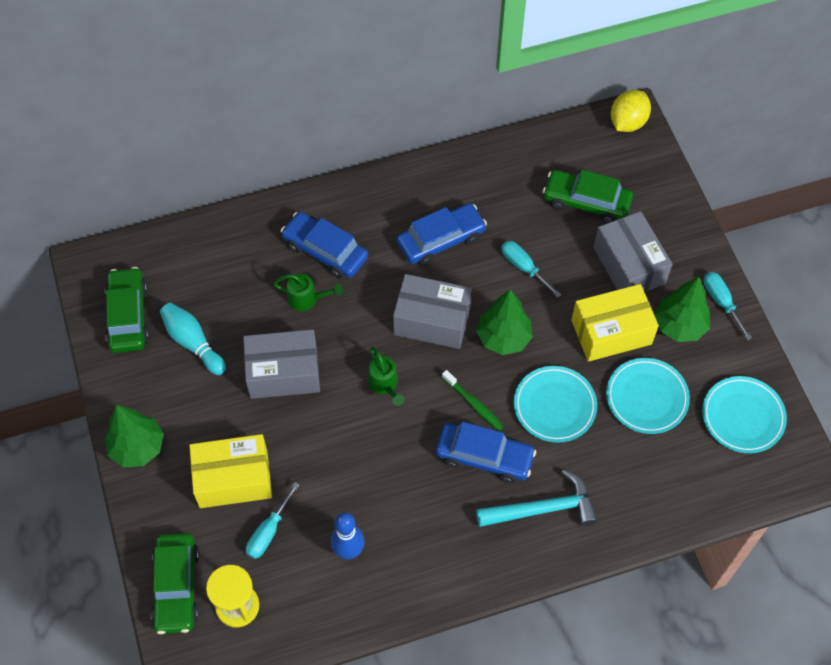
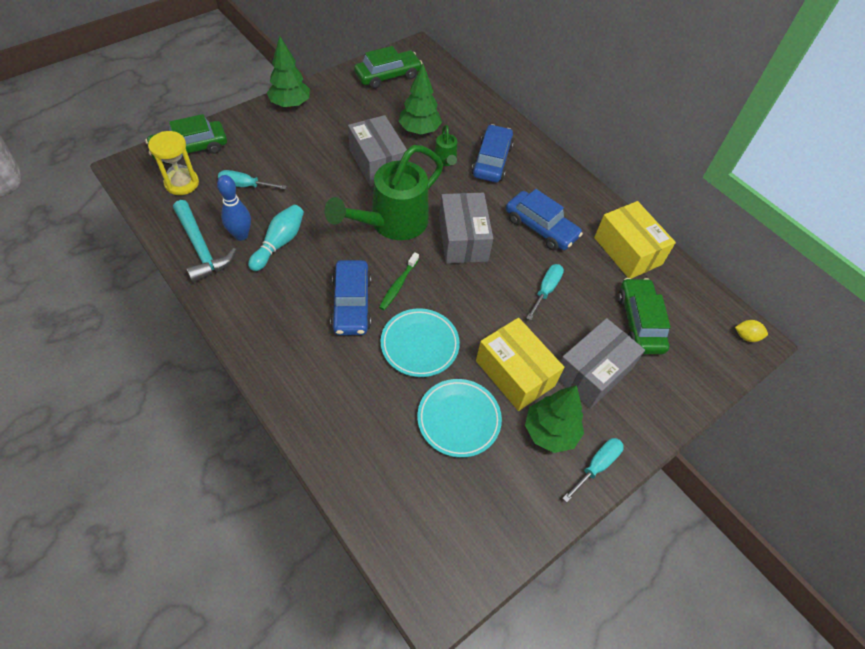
camera: 65 degrees right, 5 degrees down
turquoise bowling pin [160,303,226,375] -> turquoise bowling pin moved to [248,205,304,271]
yellow box [189,434,272,508] -> yellow box moved to [594,201,676,279]
green watering can [368,347,405,406] -> green watering can [325,145,443,240], size x2.25
green tree [476,289,533,355] -> green tree moved to [399,64,442,134]
turquoise hammer [476,469,598,527] -> turquoise hammer moved to [173,200,236,283]
yellow lemon [611,90,651,132] -> yellow lemon [735,320,768,342], size x0.57
turquoise plate [702,376,787,453] -> none

